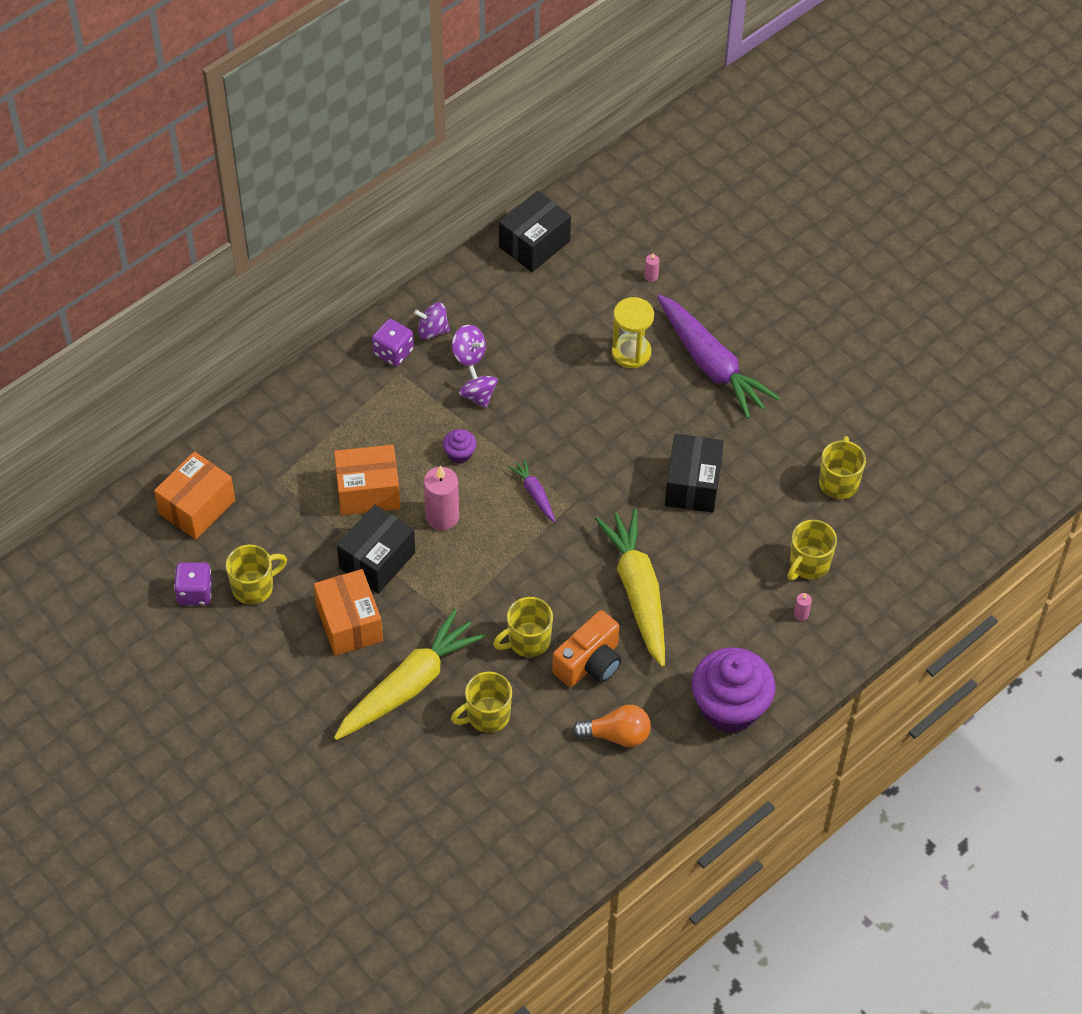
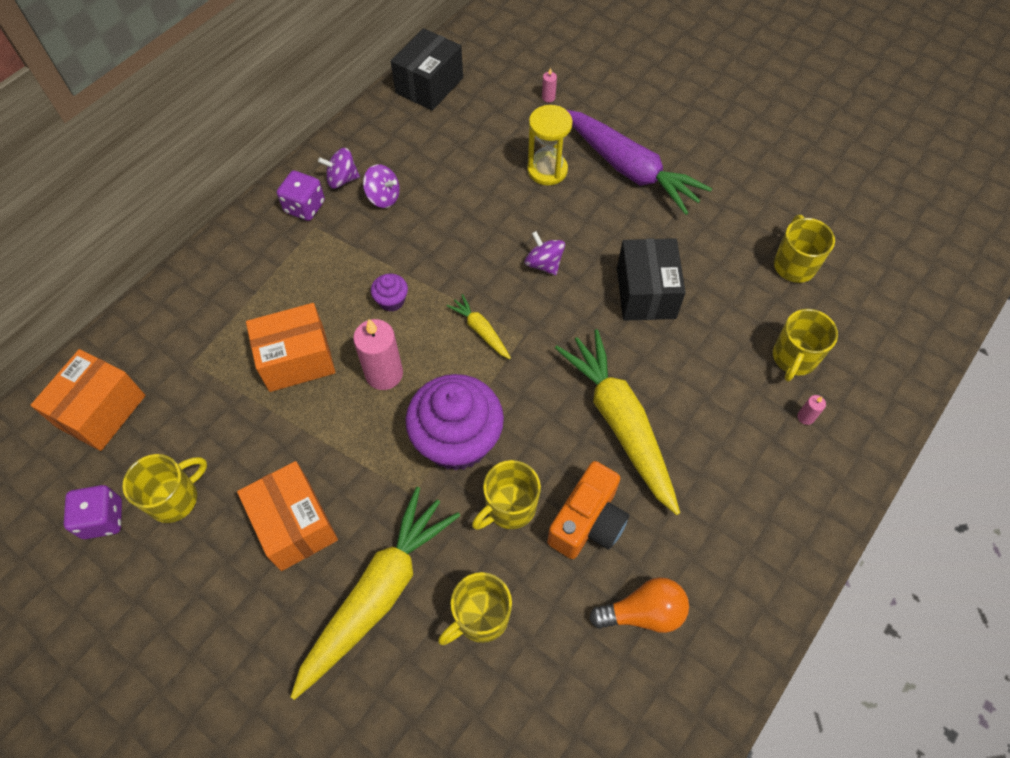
camera: 10 degrees left, 5 degrees up
black box [337,504,415,594] -> none
purple spinning top [459,365,498,408] -> purple spinning top moved to [525,231,565,275]
purple carrot [508,458,555,522] -> yellow carrot [446,294,511,359]
purple cupcake [692,647,775,733] -> purple cupcake moved to [405,374,504,471]

